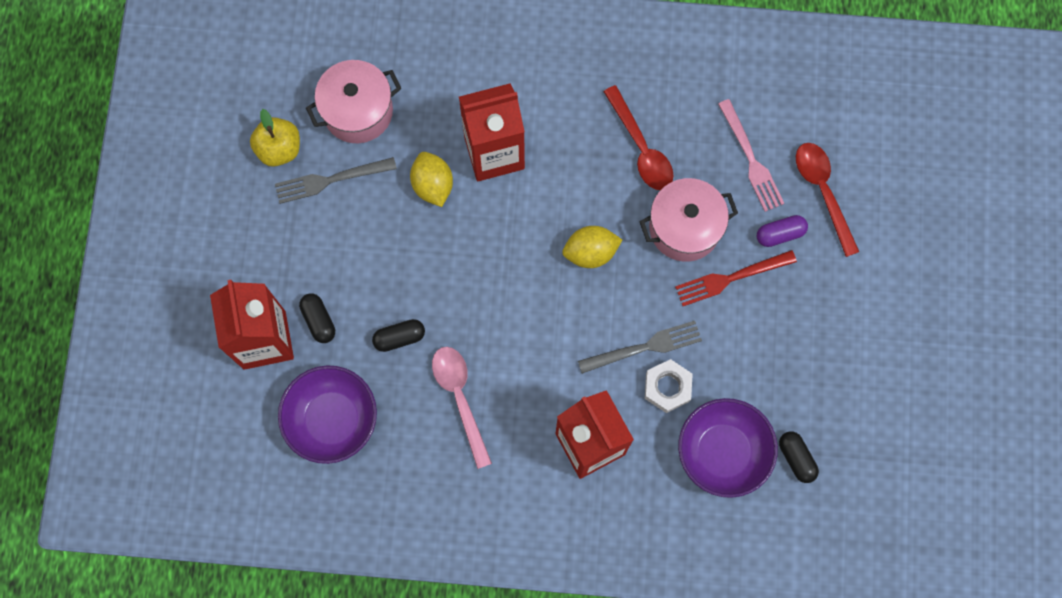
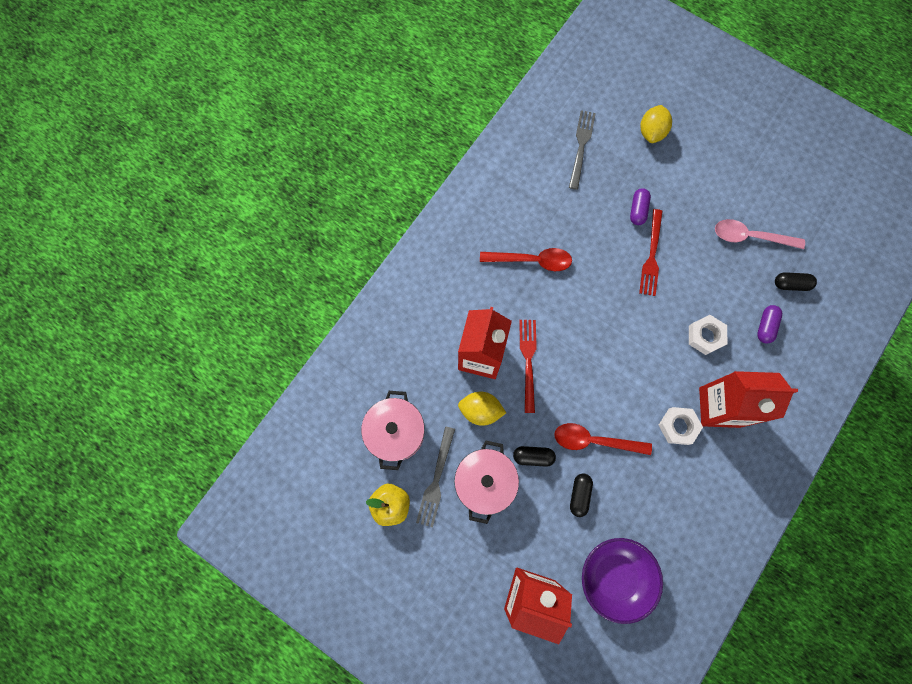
camera: 60 degrees left, 0 degrees up
black capsule [299,293,335,343] -> black capsule moved to [513,446,556,467]
pink spoon [432,347,492,469] -> pink spoon moved to [715,219,805,249]
yellow lemon [562,226,622,268] -> yellow lemon moved to [641,105,672,143]
grey fork [578,321,702,374] -> grey fork moved to [569,110,596,190]
pink pot [640,178,738,262] -> pink pot moved to [454,440,519,524]
purple bowl [678,398,778,498] -> purple capsule [757,305,782,343]
pink fork [718,99,784,212] -> none
red spoon [796,143,859,257] -> red spoon moved to [554,423,652,455]
none -> red fork [519,320,537,413]
none -> white nut [659,407,703,445]

